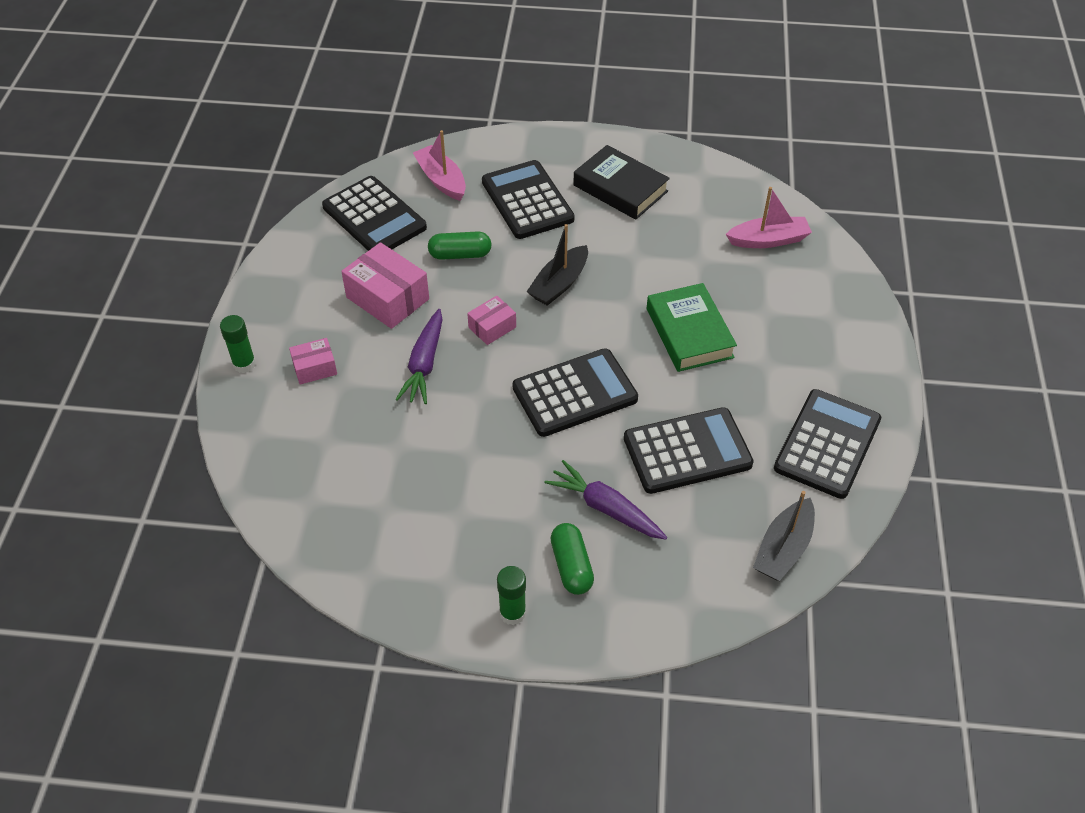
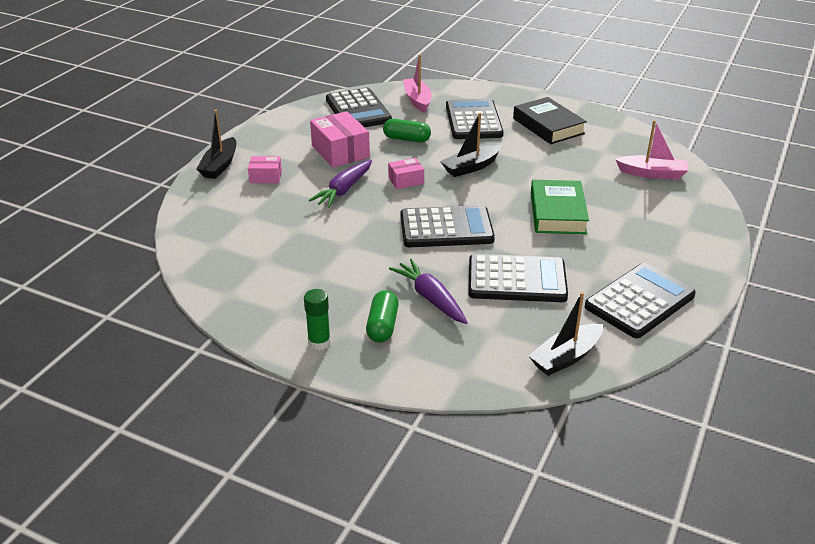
camera: 20 degrees right, 15 degrees down
green glue stick [220,315,256,373] -> black boat [196,110,236,179]

